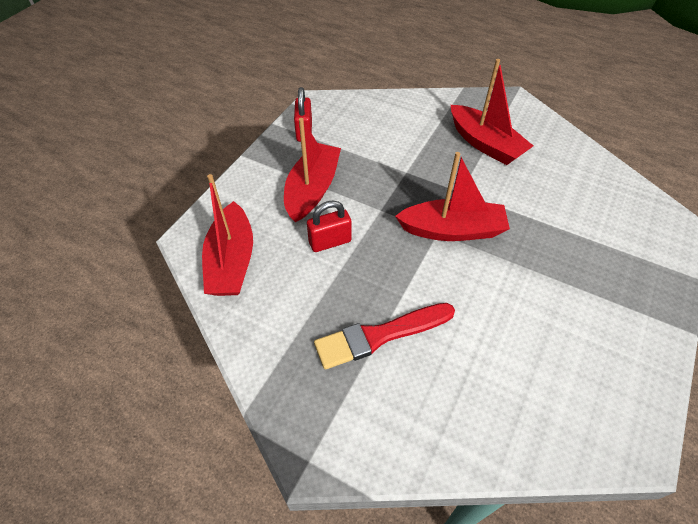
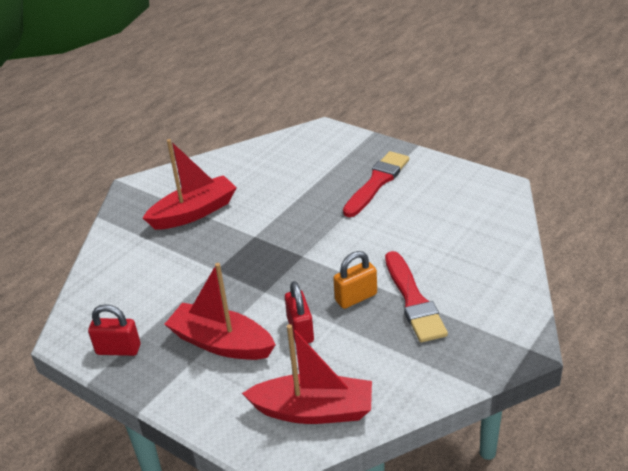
camera: 80 degrees left, 15 degrees down
red boat [395,152,510,241] -> none
none -> orange padlock [333,251,377,309]
none -> red brush [343,151,409,217]

